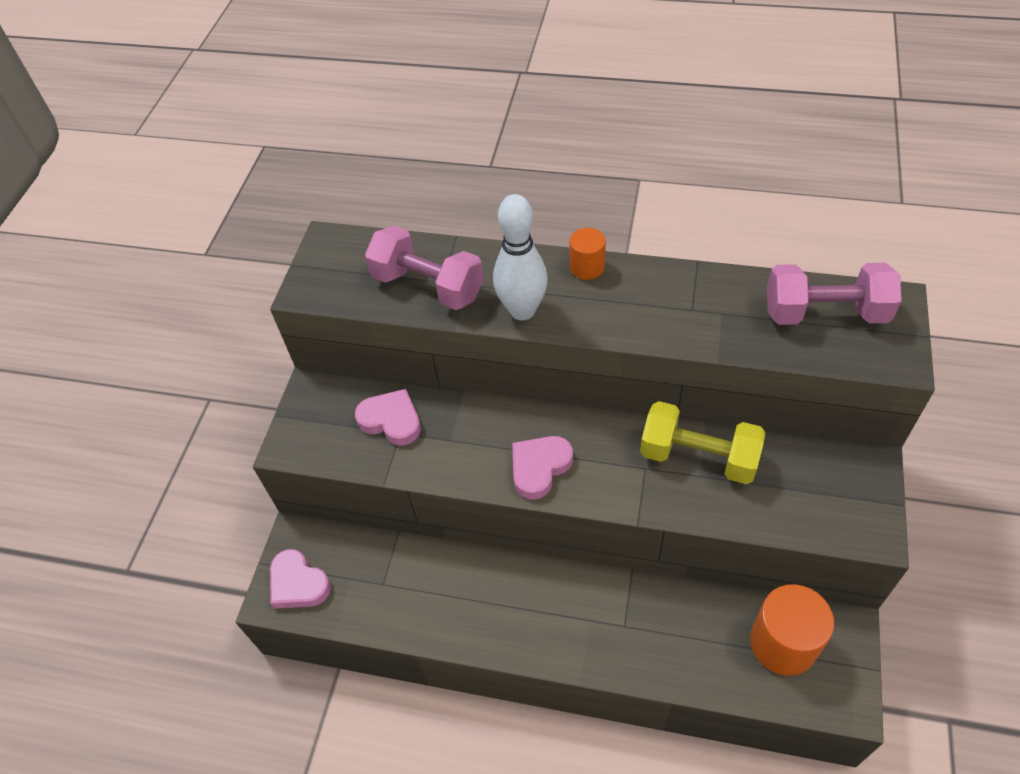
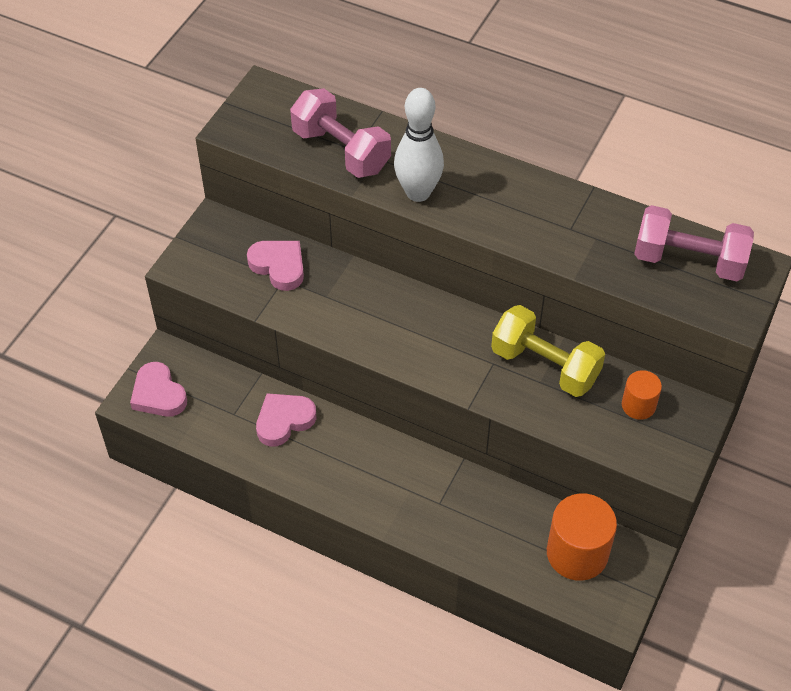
camera: 10 degrees right, 0 degrees up
pink heart [512,436,573,500] -> pink heart moved to [256,393,316,447]
orange cylinder [569,228,606,280] -> orange cylinder moved to [622,370,662,420]

